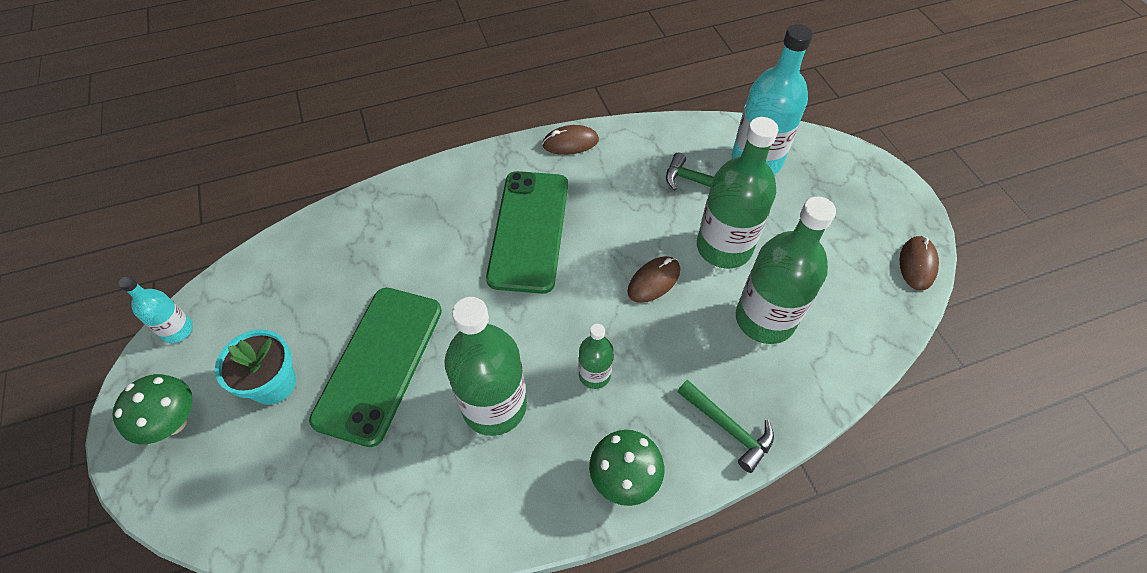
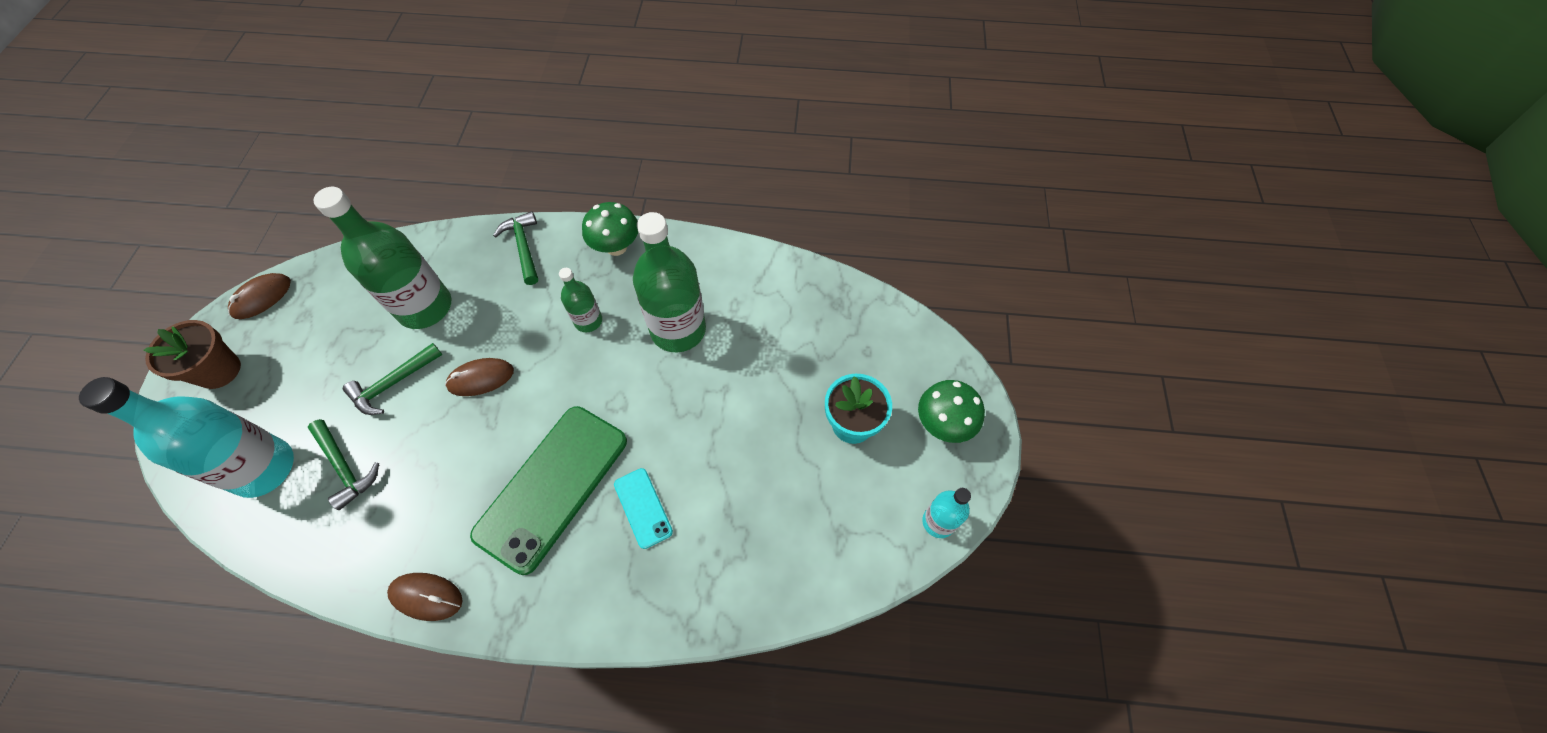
camera: 155 degrees left, 5 degrees up
green phone [309,288,442,447] -> none
green bottle [697,117,778,269] -> green hammer [343,343,442,415]
none -> brown flower pot [144,320,241,389]
none -> turquoise phone [614,468,673,549]

